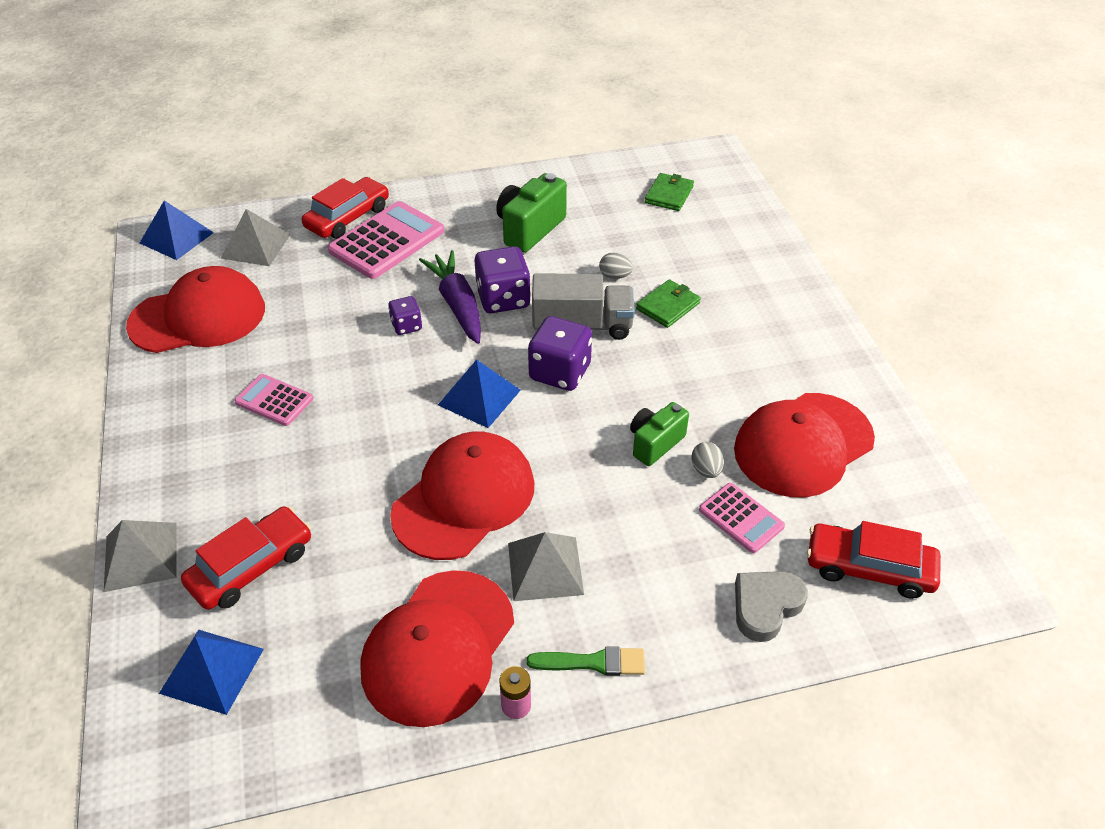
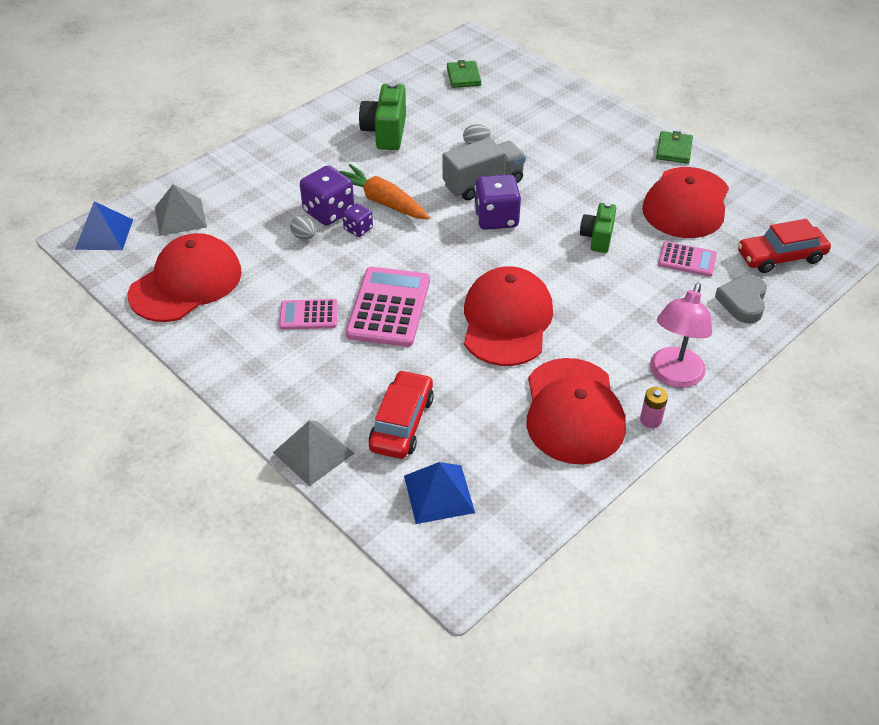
camera: 30 degrees left, 0 degrees up
red car [302,177,389,239] -> none
pink calculator [328,201,444,279] -> pink calculator moved to [346,267,430,347]
purple carrot [419,250,481,344] -> orange carrot [340,164,430,219]
blue pyramid [438,360,521,428] -> none
purple dice [474,246,531,313] -> purple dice moved to [300,165,354,226]
grey pyramid [508,532,584,601] -> none
green brush [526,646,645,676] -> pink lamp [650,283,712,388]
green wallet [636,279,701,328] -> green wallet moved to [656,131,693,164]
grey egg [691,442,724,478] -> grey egg moved to [290,215,316,240]

